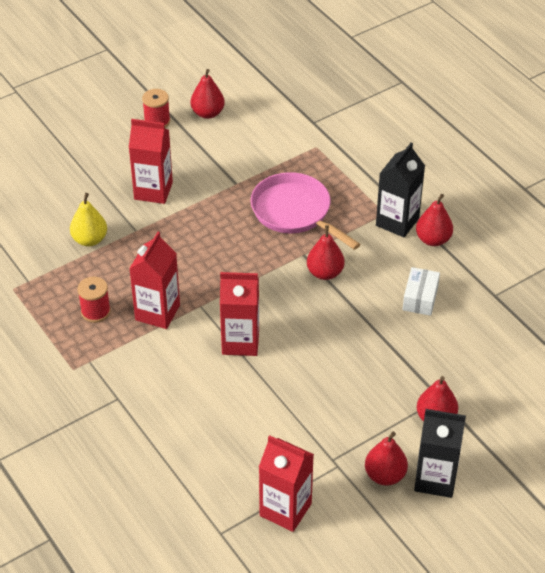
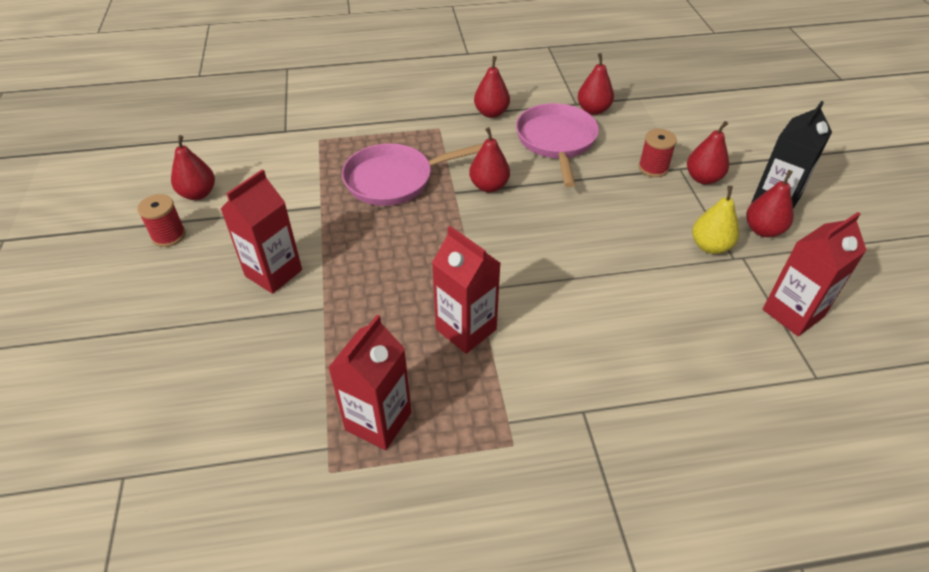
camera: 65 degrees left, 0 degrees up
yellow pear [70,193,107,246] -> yellow pear moved to [692,186,739,254]
red spool [77,277,111,323] -> red spool moved to [638,129,677,177]
red carton [220,272,259,356] -> red carton moved to [328,315,411,450]
black carton [376,142,425,237] -> none
white box [403,267,440,316] -> pink pan [516,103,599,187]
none -> red pear [578,53,614,115]

